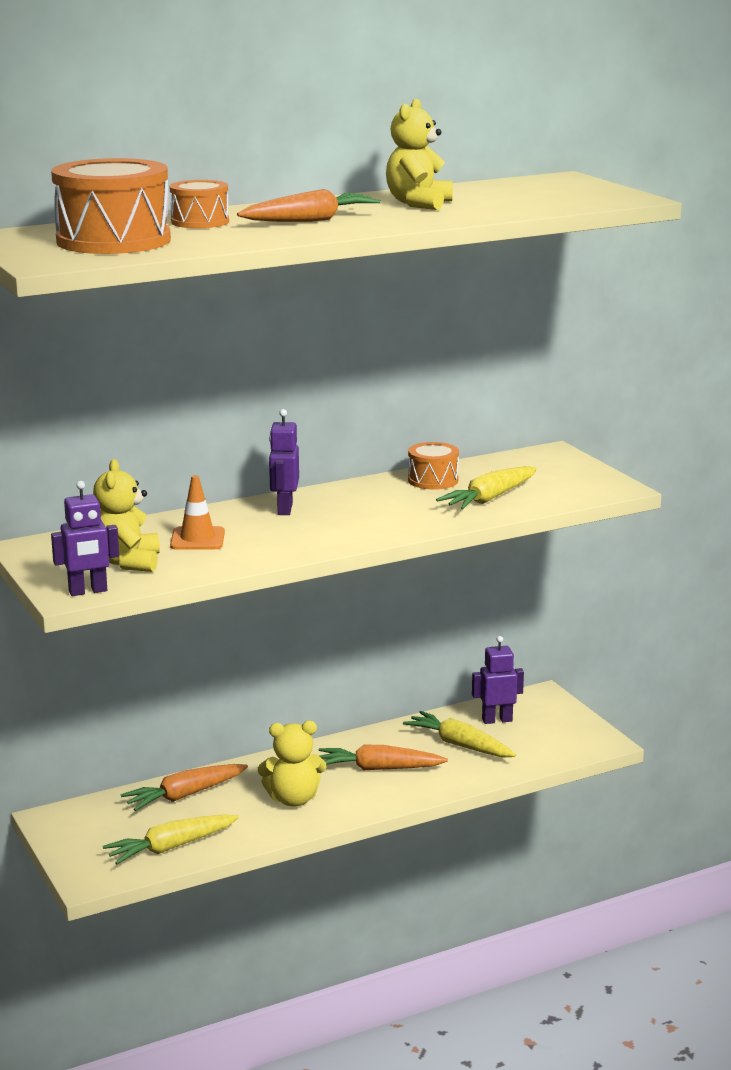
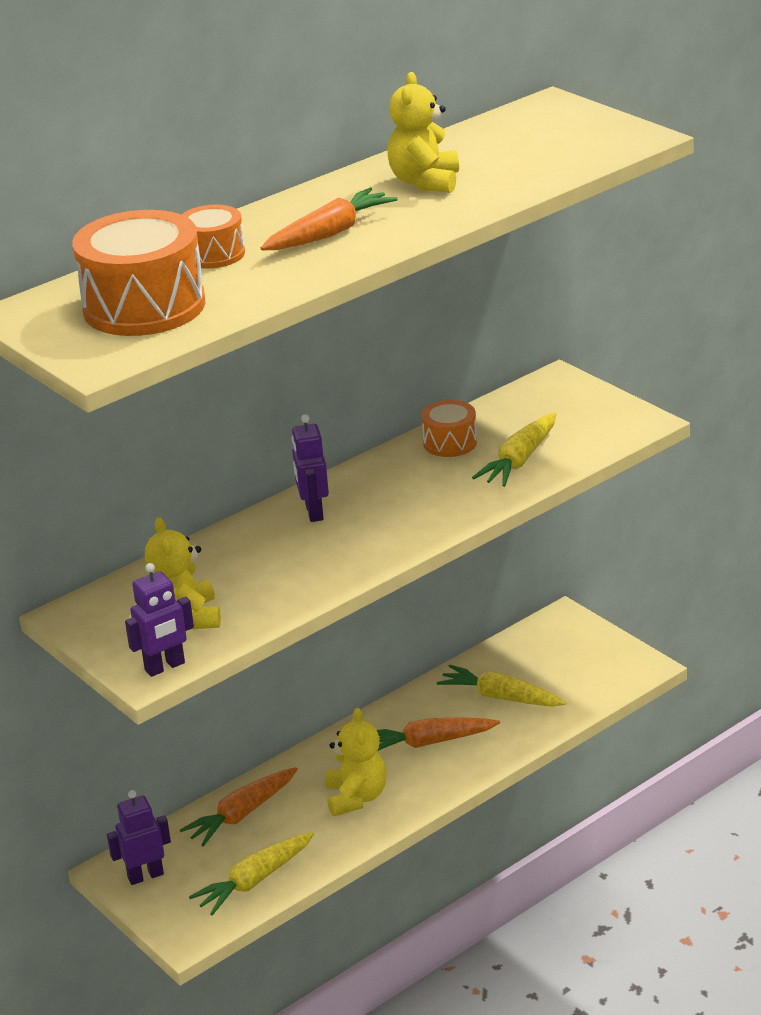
camera: 10 degrees left, 10 degrees up
orange traffic cone [170,475,225,550] -> none
yellow teddy bear [258,721,327,807] -> yellow teddy bear turned 75 degrees counterclockwise [325,708,387,816]
purple robot [472,636,524,724] -> purple robot moved to [107,790,171,885]

